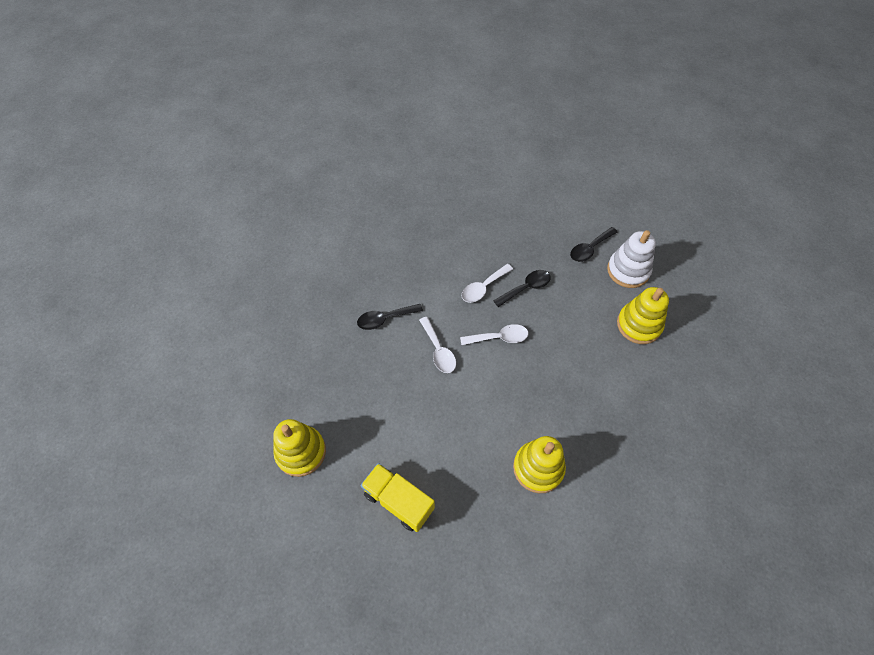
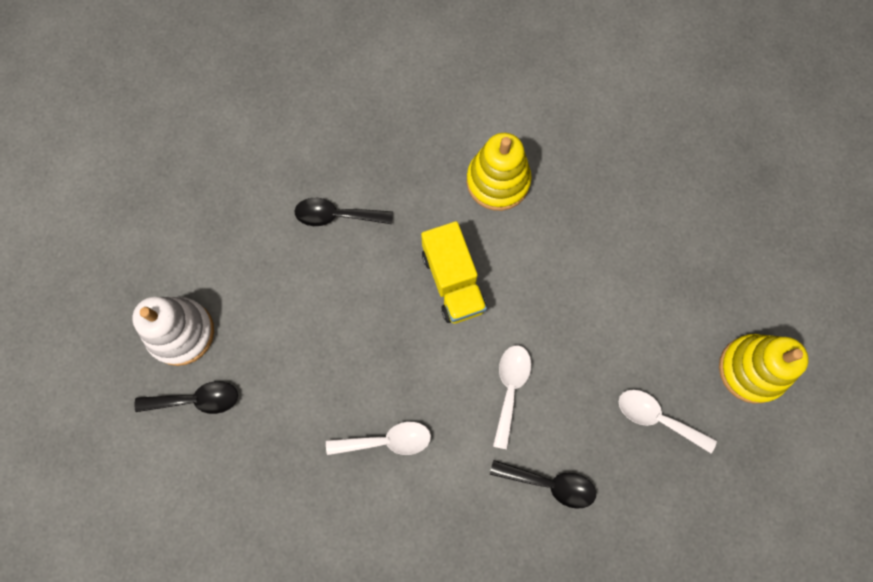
camera: 145 degrees left, 15 degrees up
yellow truck [361,463,435,532] -> yellow truck moved to [421,221,487,323]
white spoon [460,324,528,345] -> white spoon moved to [619,389,717,453]
black spoon [493,270,551,307] -> black spoon moved to [294,198,393,226]
yellow stacking toy [617,287,669,344] -> none

